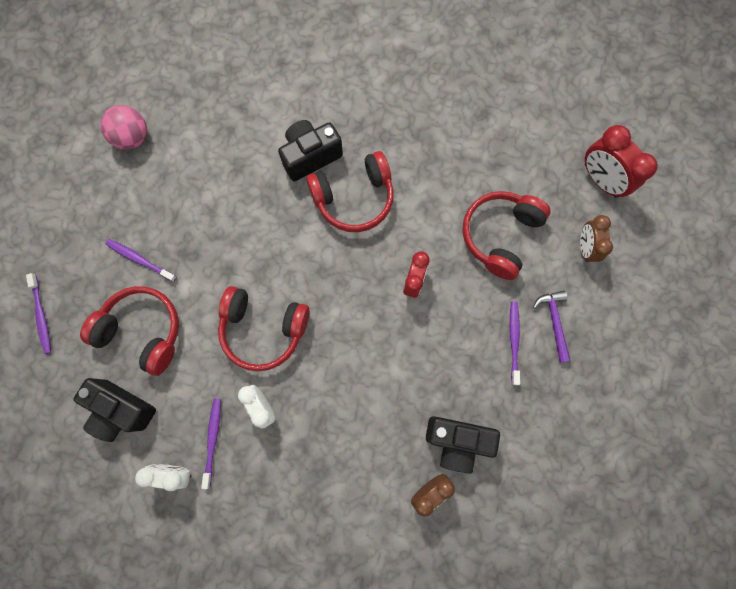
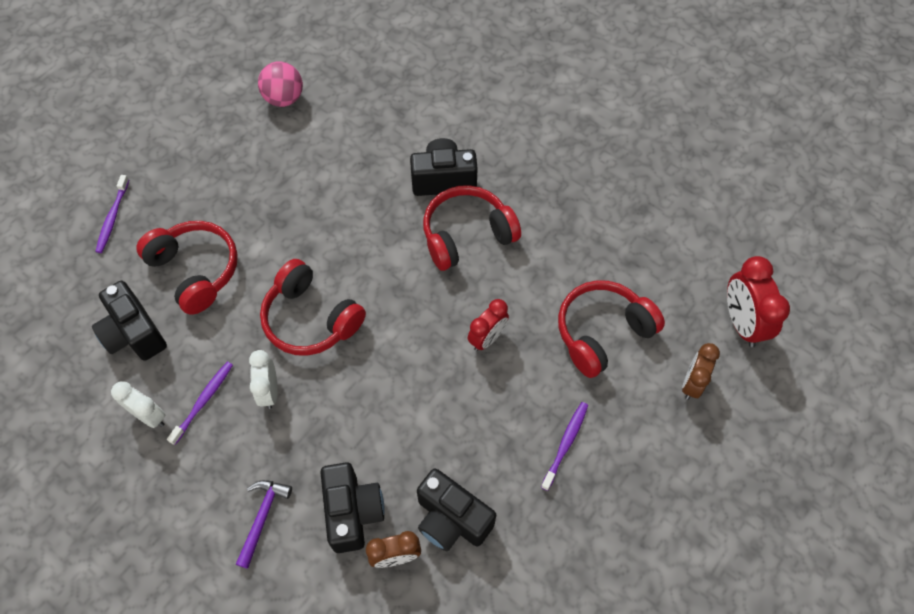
camera: 25 degrees right, 15 degrees down
purple toothbrush [105,239,177,282] -> none
red headphones [306,151,394,232] -> red headphones turned 150 degrees clockwise [423,185,521,271]
purple hammer [533,291,571,363] -> purple hammer moved to [236,480,292,569]
none -> black camera [320,462,385,553]

